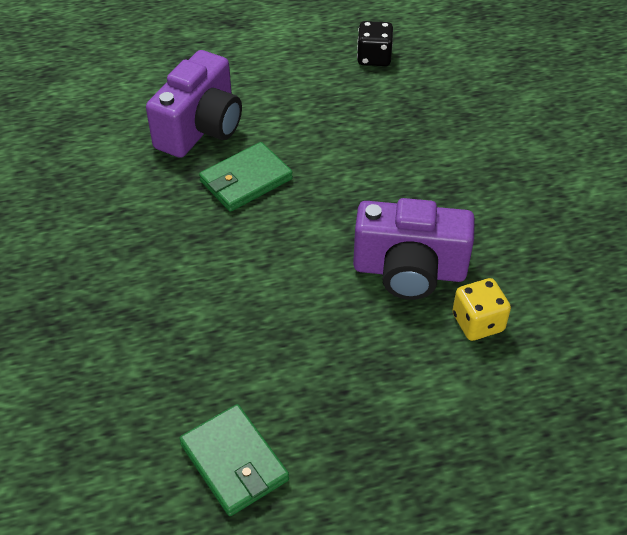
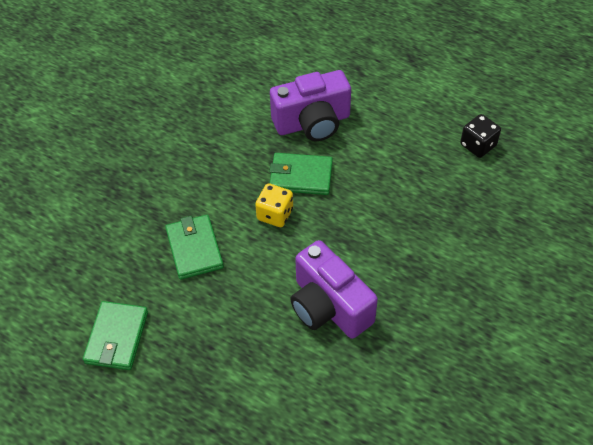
camera: 45 degrees right, 5 degrees up
yellow dice [452,278,511,341] -> yellow dice moved to [255,183,293,227]
none -> green wallet [165,215,224,280]

